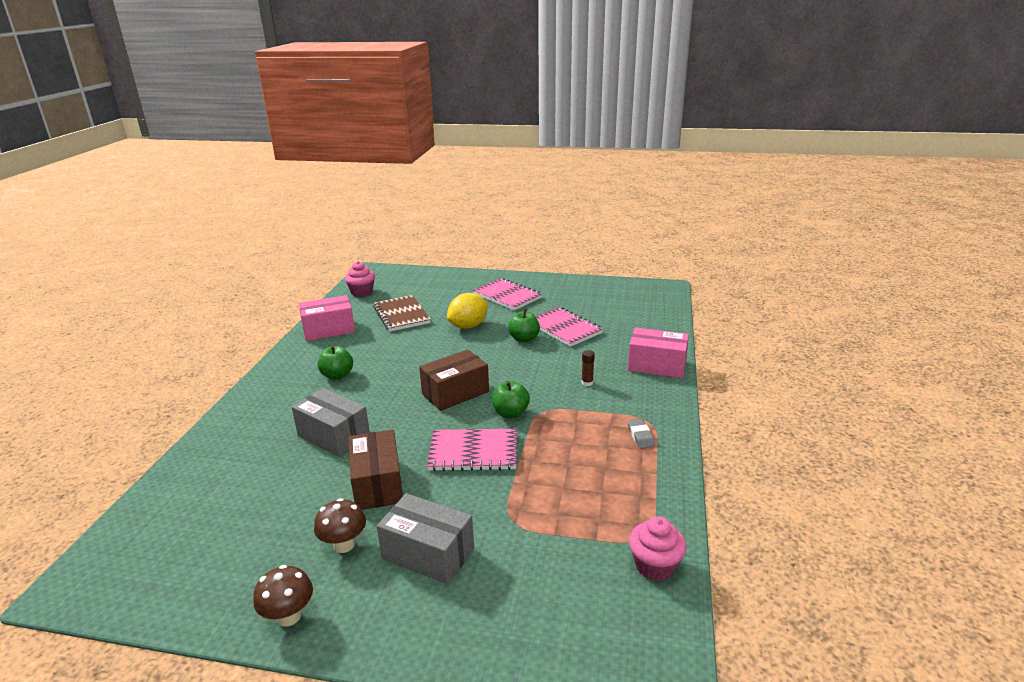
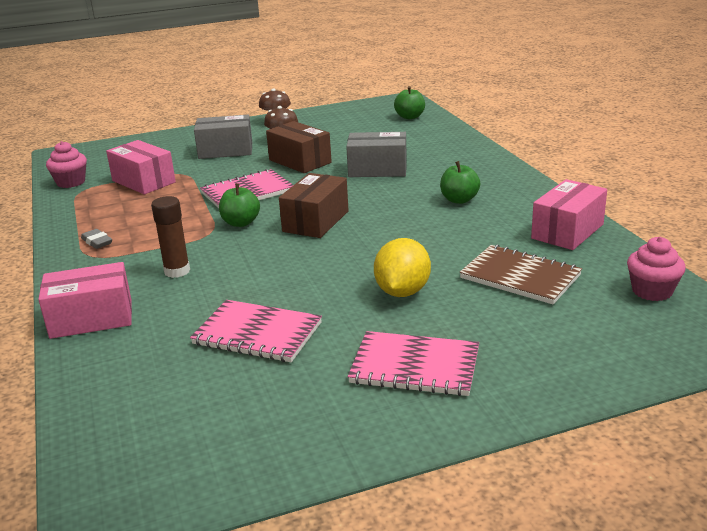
camera: 150 degrees right, 0 degrees up
green apple [508,309,540,342] -> green apple moved to [394,86,425,119]
brown glue stick [582,350,595,386] -> brown glue stick [151,196,190,278], size x1.72
none -> pink box [106,140,176,194]

